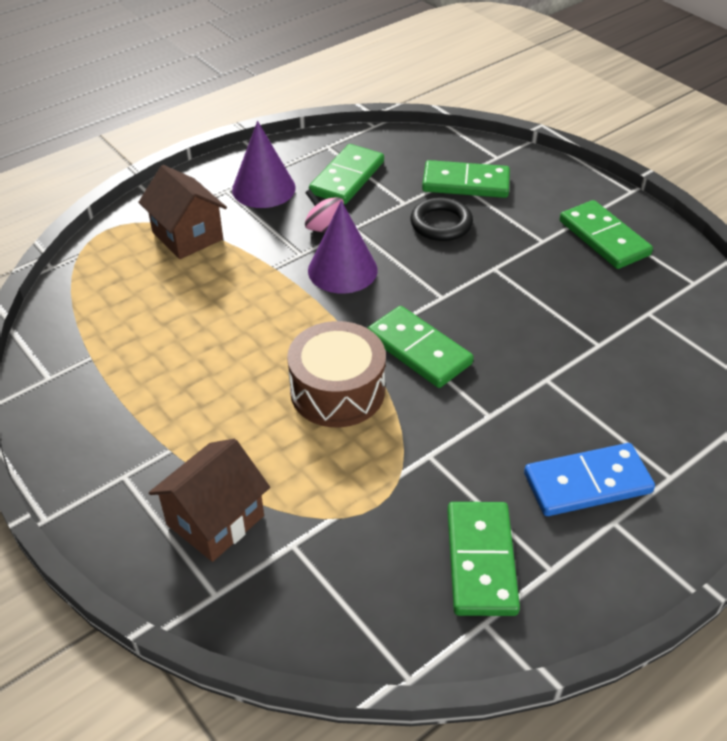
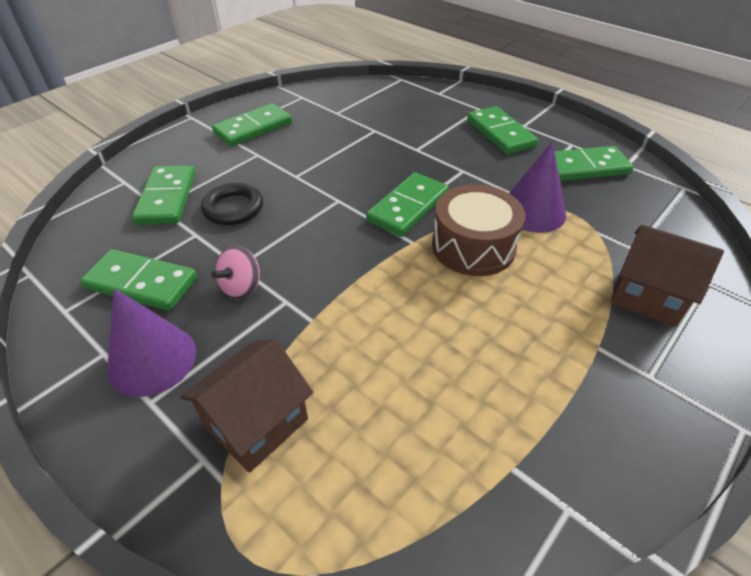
camera: 100 degrees left, 0 degrees up
purple cone [308,201,378,294] -> purple cone moved to [509,141,566,233]
blue domino [524,443,655,516] -> green domino [467,106,538,154]

